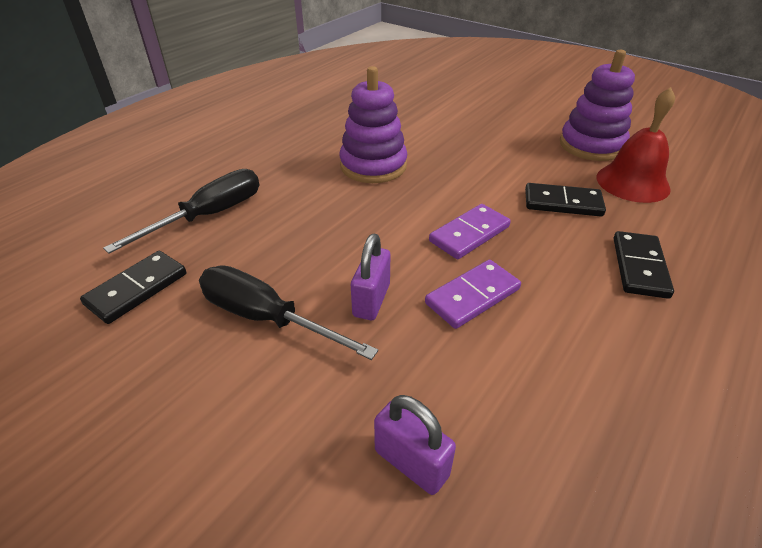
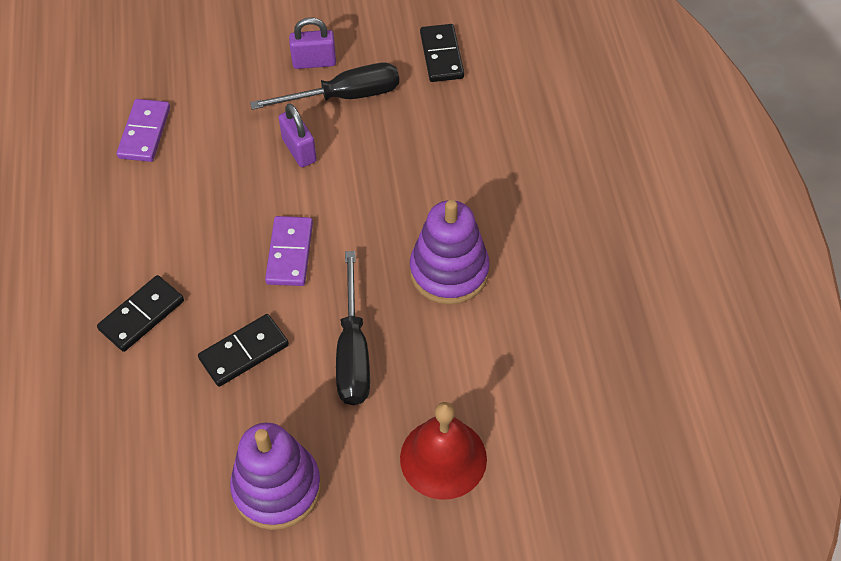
camera: 135 degrees right, 15 degrees up
black screwdriver [103,169,259,254] -> black screwdriver moved to [336,251,370,405]
purple padlock [374,395,456,495] -> purple padlock moved to [289,17,336,69]
purple domino [425,260,521,329] -> purple domino moved to [117,99,170,162]
red bell [596,87,675,203] -> red bell moved to [400,402,487,500]
black domino [614,231,674,299] -> black domino turned 75 degrees clockwise [97,275,184,352]

